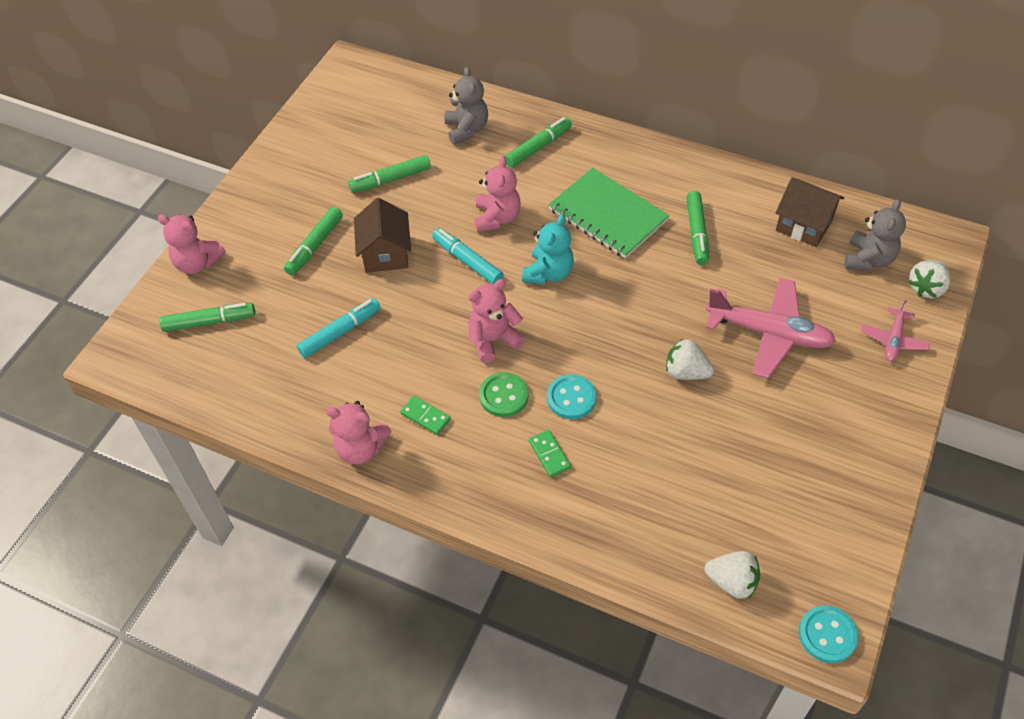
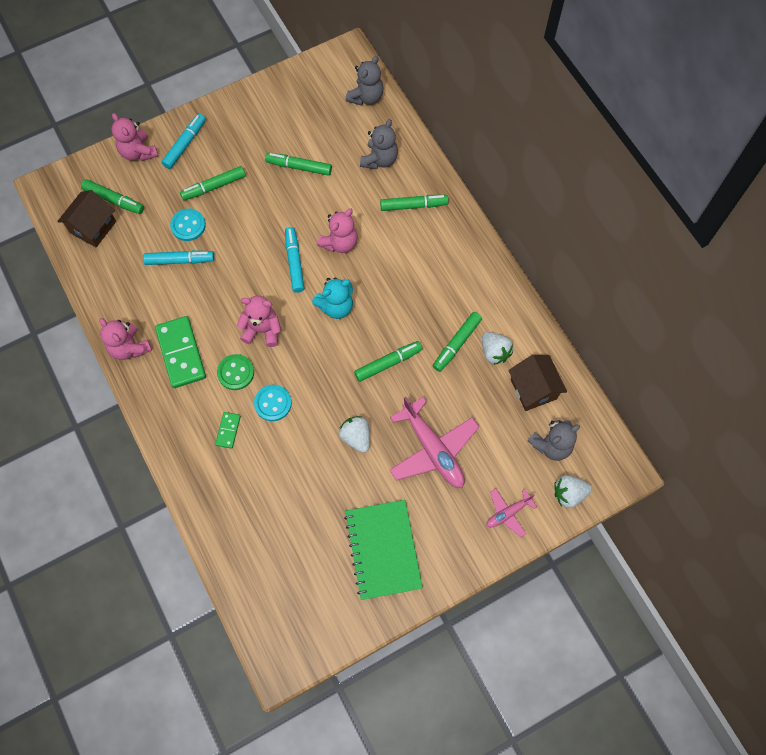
camera: 35 degrees right, 15 degrees up
brown house [354,198,411,273] -> brown house moved to [57,190,116,247]
green domino [400,396,451,435] -> green domino [155,316,206,388], size x2.02
green notebook [548,168,670,258] -> green notebook moved to [344,500,423,600]
white strawberry [704,551,760,599] -> white strawberry moved to [482,332,513,365]
turquoise button [799,606,859,663] -> turquoise button moved to [170,209,206,241]
none -> turquoise marker [161,114,206,169]
none -> grey teddy bear [346,56,384,106]
none -> green marker [354,341,423,382]

